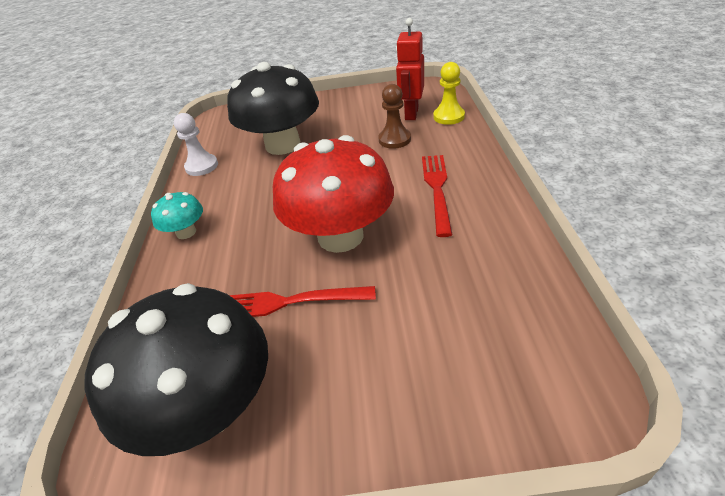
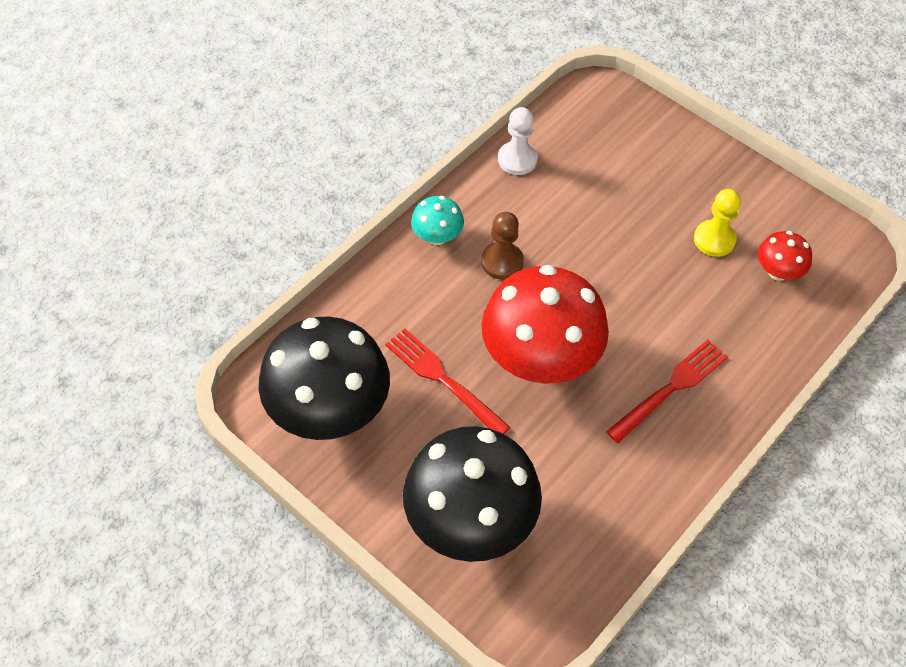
camera: 40 degrees right, 15 degrees up
black mushroom [227,62,319,155] -> black mushroom moved to [403,426,542,562]
brown pawn [378,84,411,149] -> brown pawn moved to [481,212,524,280]
red robot [396,18,424,120] -> red mushroom [758,231,812,281]
yellow pawn [433,62,465,125] -> yellow pawn moved to [694,189,741,257]

